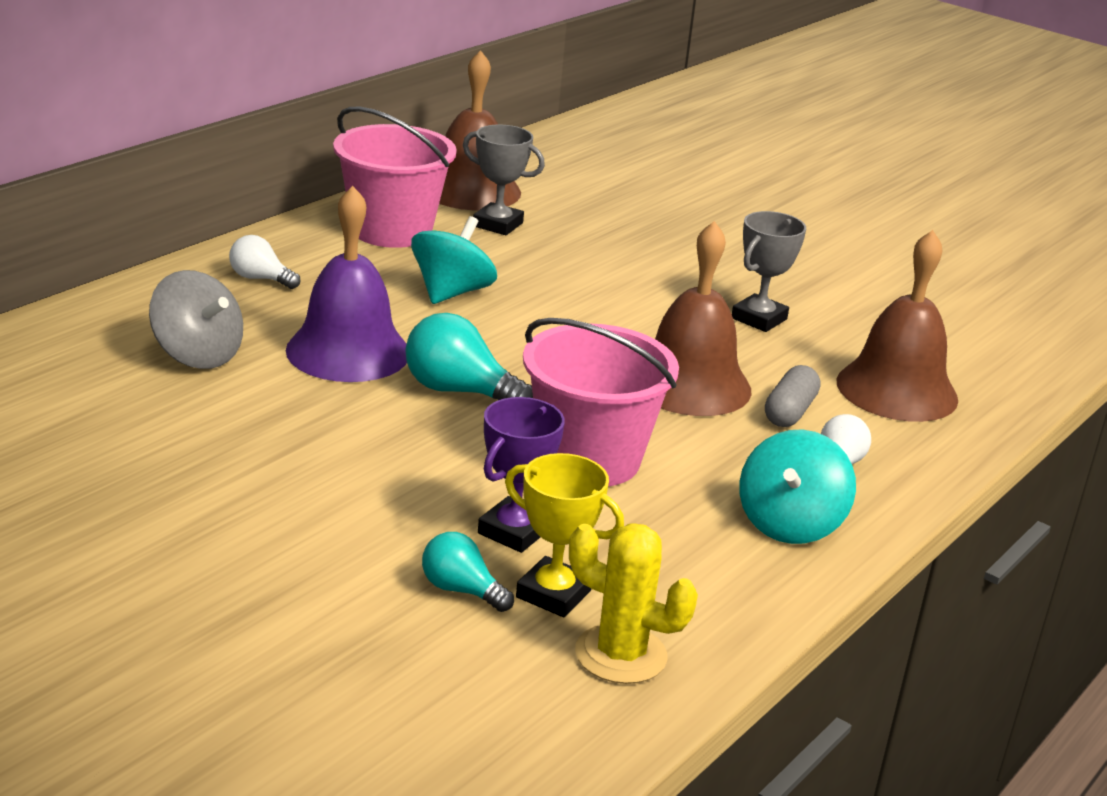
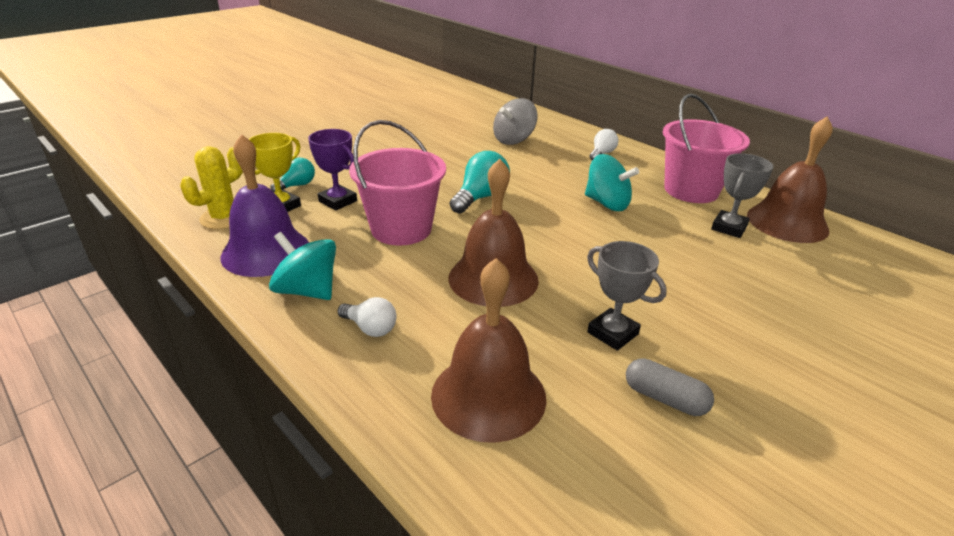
camera: 100 degrees right, 5 degrees up
purple bell [286,186,407,382] -> purple bell moved to [221,134,309,277]
grey capsule [765,365,820,427] -> grey capsule moved to [626,358,714,416]

